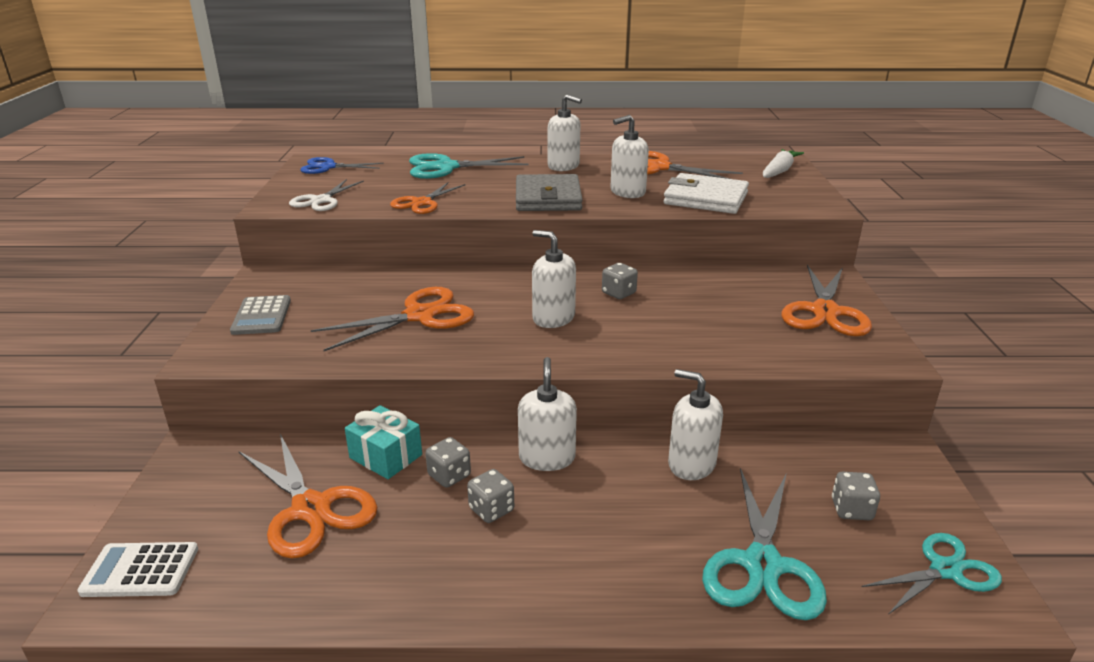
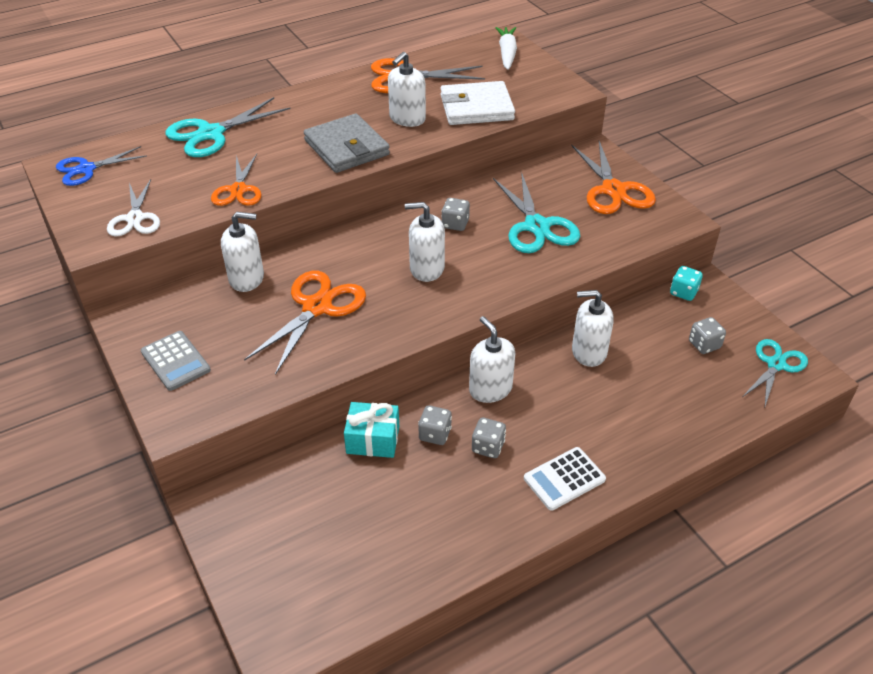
camera: 30 degrees left, 15 degrees up
white calculator [77,542,198,597] -> white calculator moved to [524,447,606,511]
orange scissors [239,434,378,559] -> none
white soap dispenser [548,94,582,171] -> white soap dispenser moved to [221,212,264,292]
turquoise scissors [702,468,827,620] -> turquoise scissors moved to [493,171,580,253]
none -> turquoise dice [670,266,703,301]

